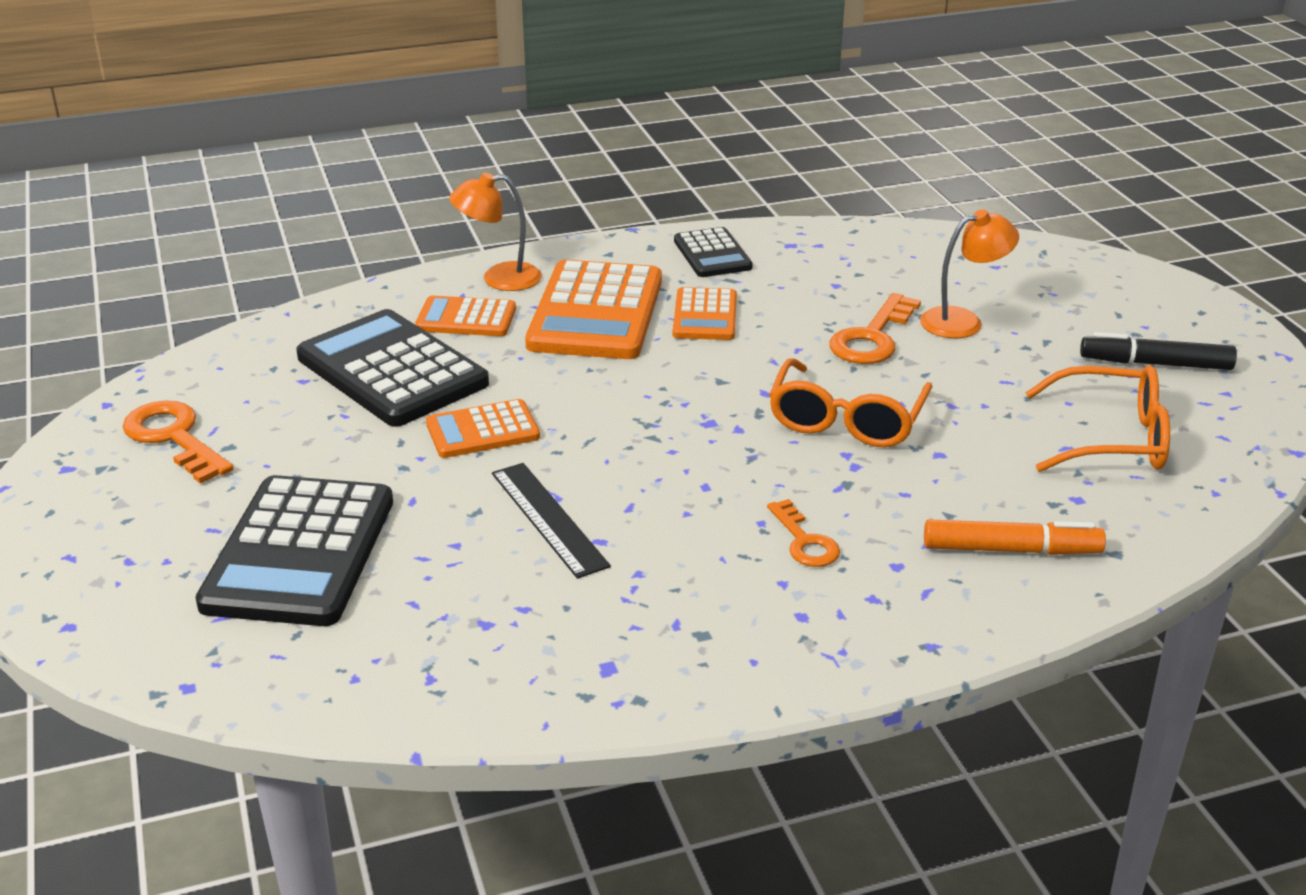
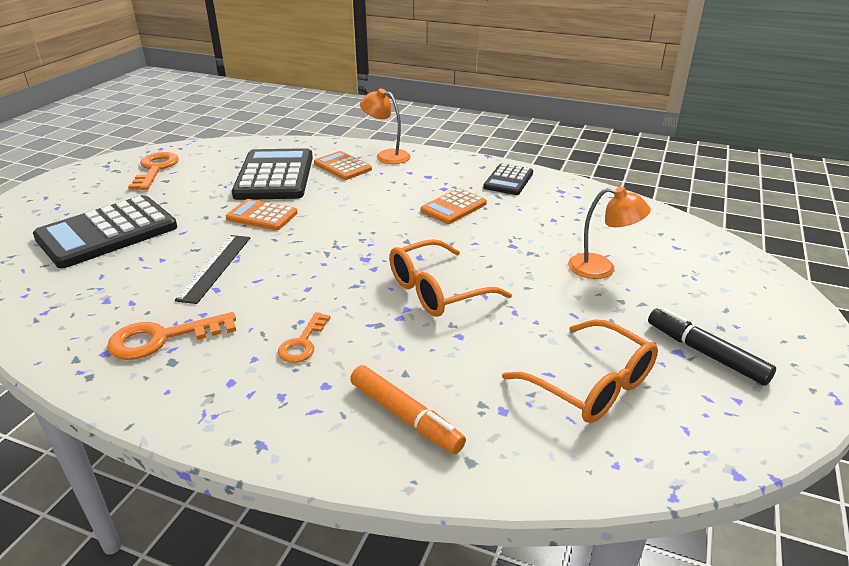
camera: 40 degrees right, 0 degrees up
orange calculator [525,260,662,359] -> none
orange key [829,293,921,364] -> orange key moved to [107,312,236,360]

